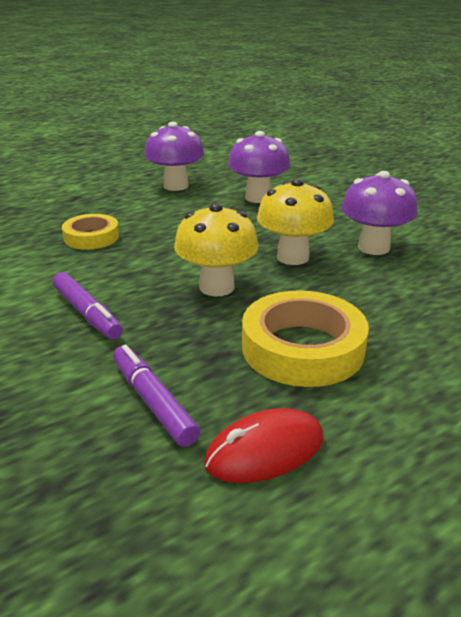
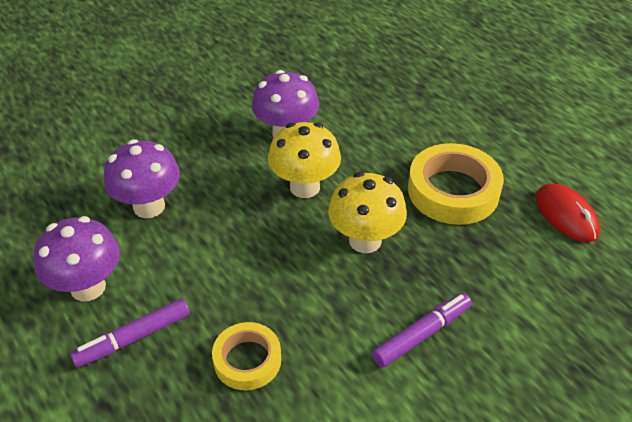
camera: 90 degrees left, 15 degrees up
purple marker [113,345,200,447] -> purple marker moved to [70,299,190,367]

